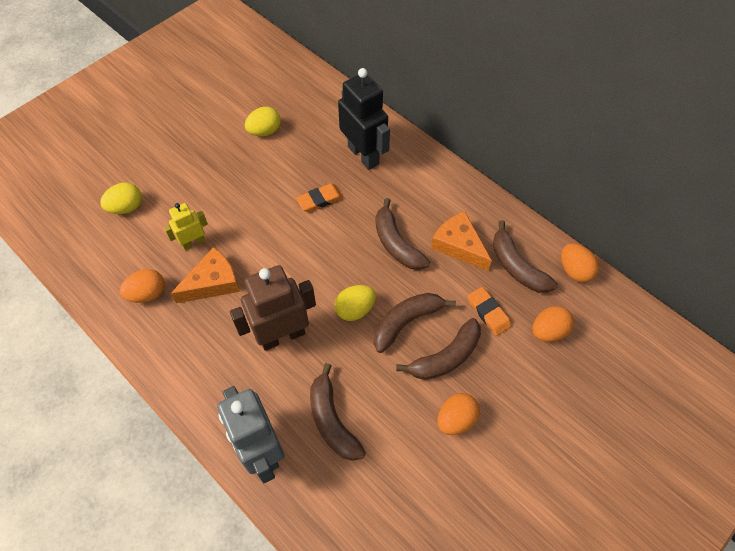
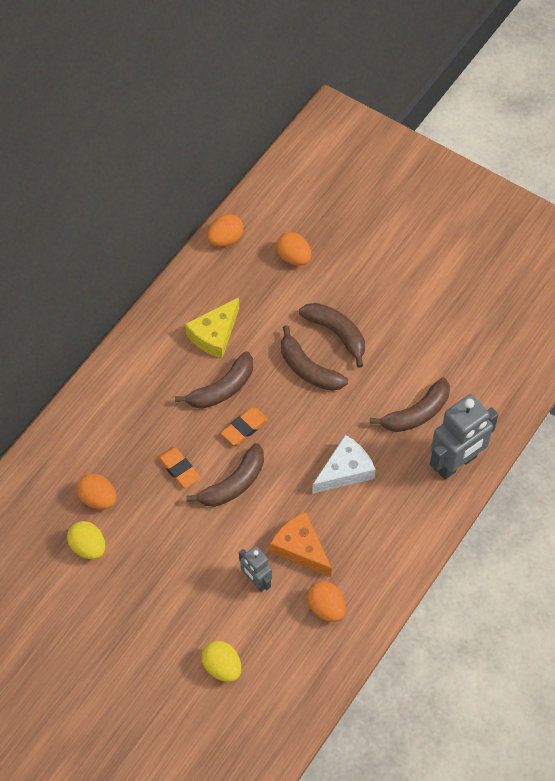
camera: 100 degrees left, 0 degrees up
yellow robot [164,203,208,251] -> grey robot [239,546,272,592]
brown robot [230,265,316,351] -> white cheese [312,435,376,494]
yellow egg [335,285,376,321] -> none
black robot [338,68,390,170] -> none
orange cheese [431,211,492,271] -> yellow cheese [185,298,239,358]
orange egg [438,393,480,435] -> orange egg moved to [77,473,116,509]
orange eraser [468,287,511,336] -> orange eraser moved to [221,408,268,445]
brown banana [493,220,558,293] -> brown banana moved to [186,443,264,507]

